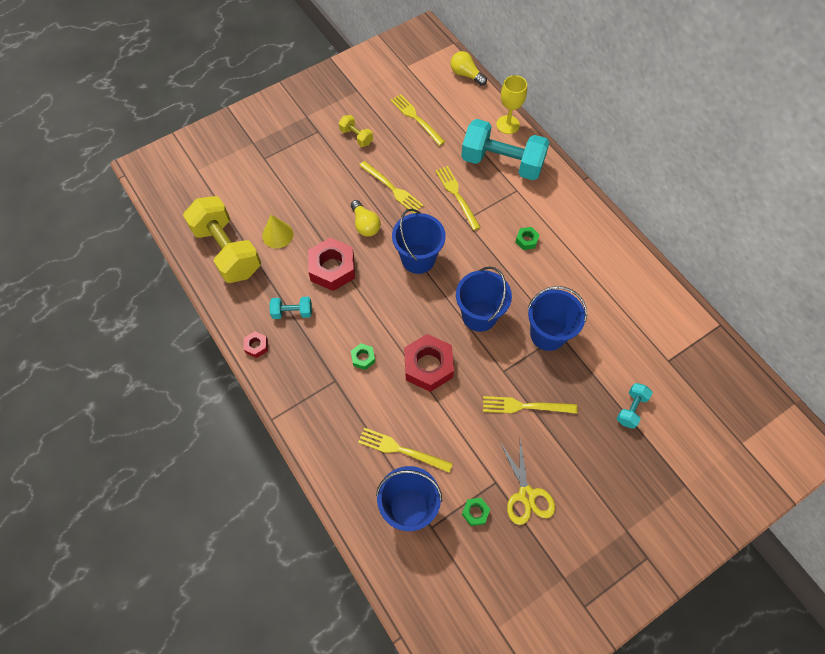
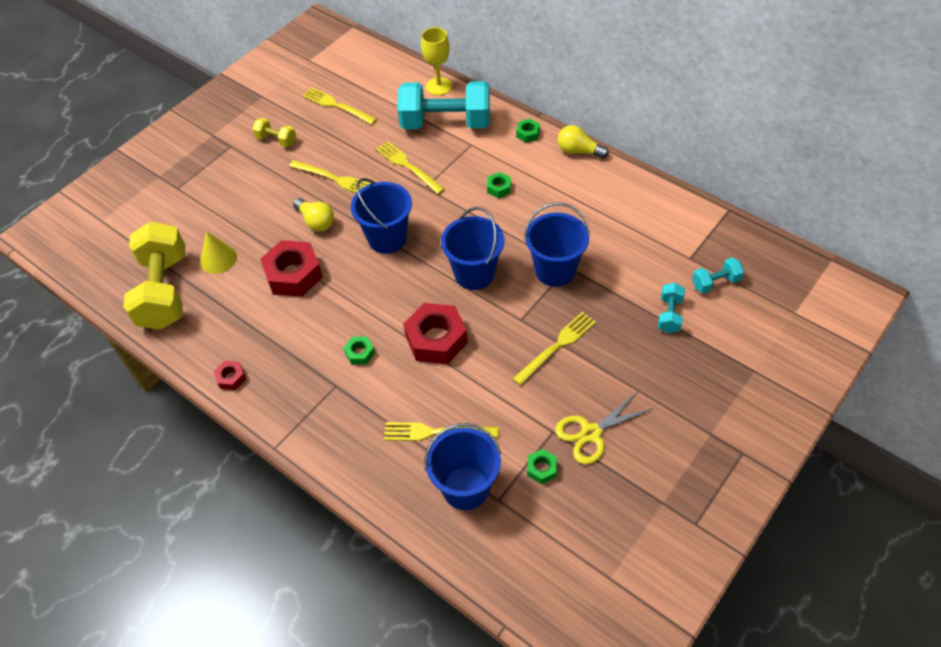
camera: 15 degrees left, 10 degrees down
yellow dumbbell [183,196,261,283] -> yellow dumbbell turned 45 degrees clockwise [124,222,185,330]
turquoise dumbbell [269,297,312,319] -> turquoise dumbbell moved to [692,257,744,294]
yellow light bulb [451,51,487,86] -> yellow light bulb moved to [558,125,609,159]
yellow fork [483,396,578,414] -> yellow fork turned 150 degrees clockwise [513,312,596,386]
yellow scissors [500,439,555,525] -> yellow scissors turned 90 degrees clockwise [555,391,654,465]
none -> green nut [516,119,540,143]

